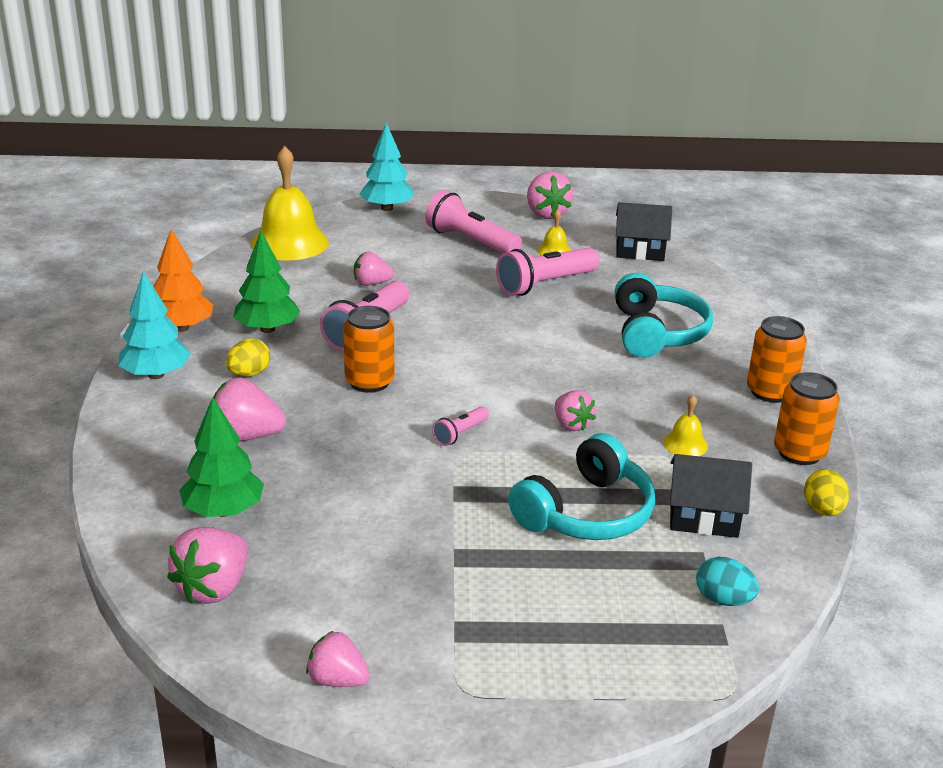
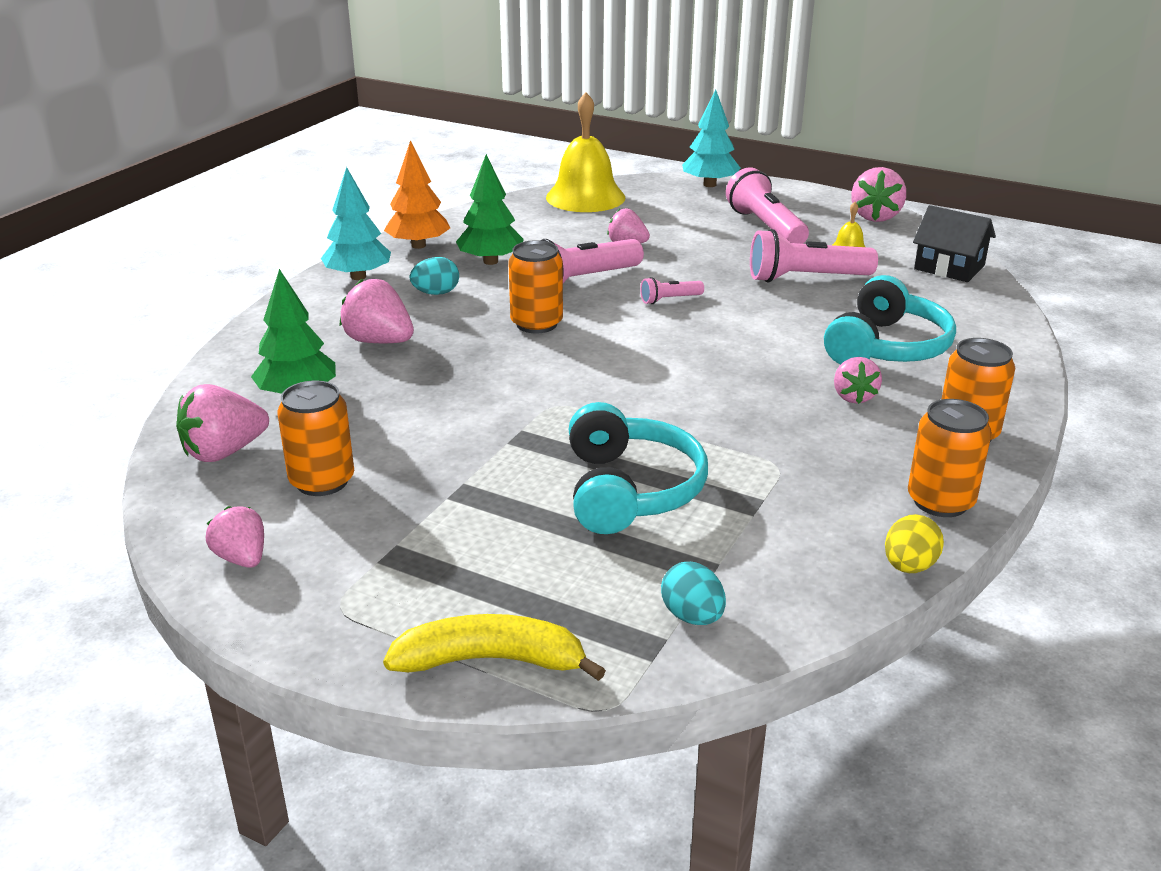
camera: 30 degrees right, 0 degrees up
yellow egg [226,338,270,377] -> turquoise egg [410,257,459,295]
pink flashlight [432,406,489,446] -> pink flashlight moved to [640,277,704,304]
turquoise headphones [508,433,655,540] -> turquoise headphones turned 75 degrees counterclockwise [569,402,708,534]
pink strawberry [555,390,596,431] -> pink strawberry moved to [834,357,882,404]
yellow bell [663,395,708,456] -> none
black house [670,454,752,538] -> none
none -> orange can [277,381,354,496]
none -> yellow banana [383,614,606,681]

